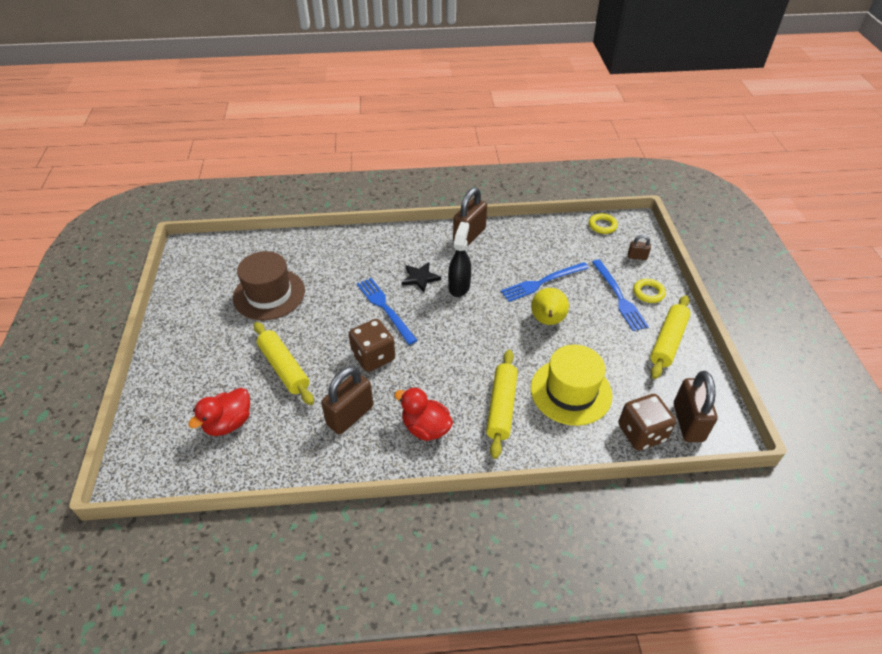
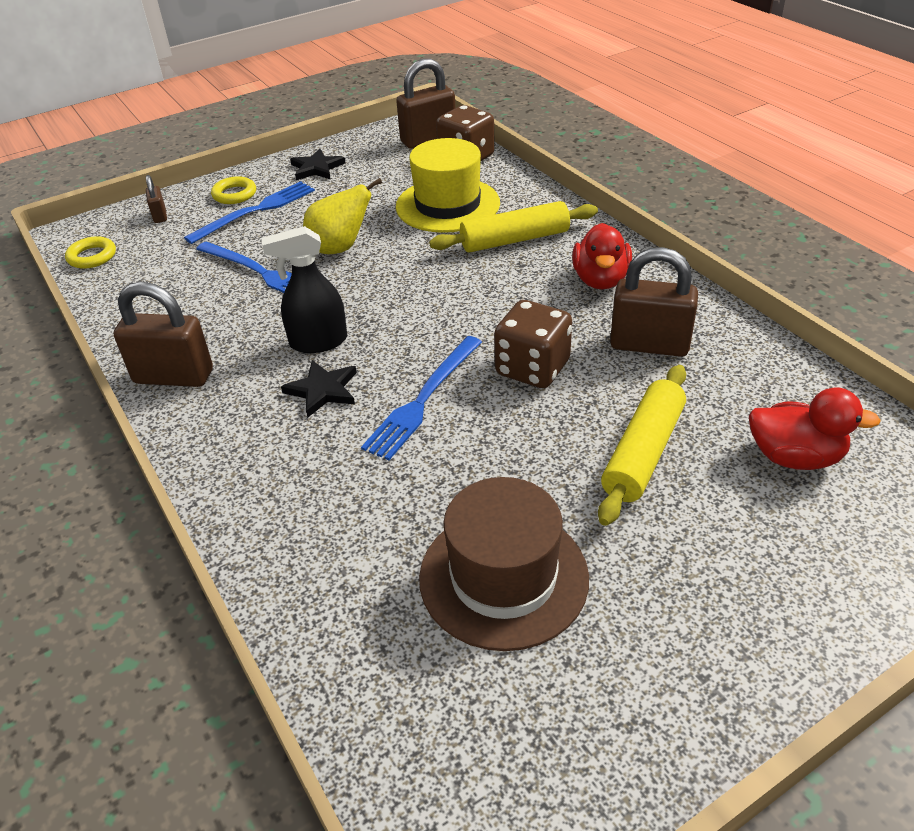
camera: 115 degrees left, 5 degrees down
yellow rolling pin [650,295,690,379] -> black star [290,149,346,180]

